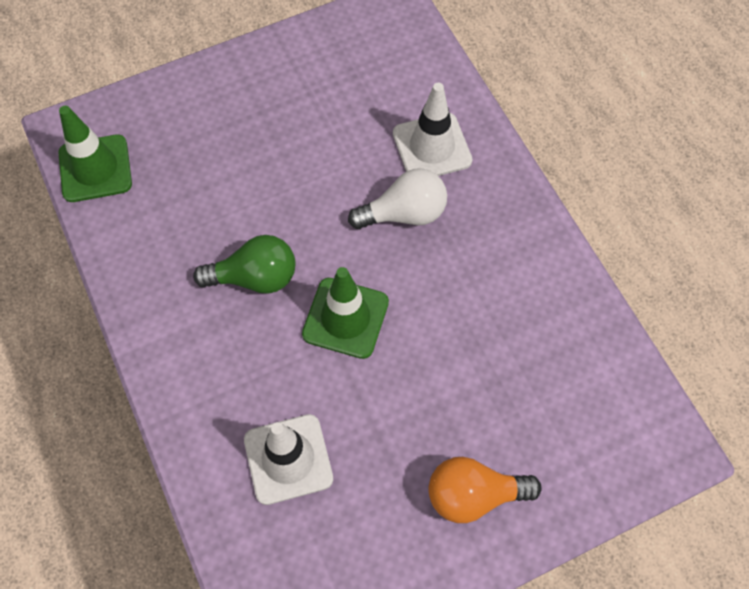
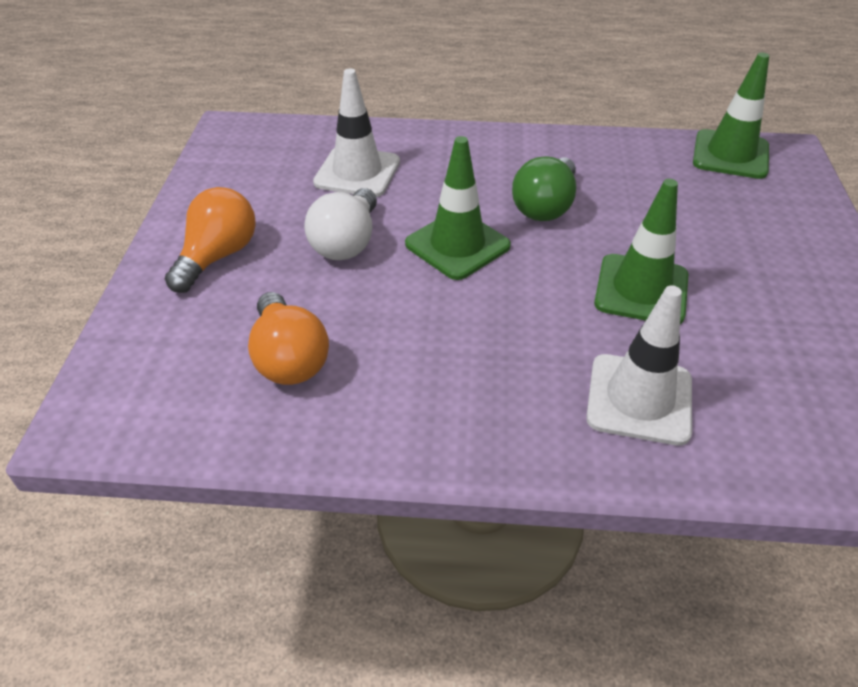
camera: 120 degrees right, 20 degrees down
white light bulb [348,169,447,229] -> white light bulb moved to [304,188,377,260]
none -> orange light bulb [248,292,329,385]
none -> green traffic cone [594,179,688,324]

